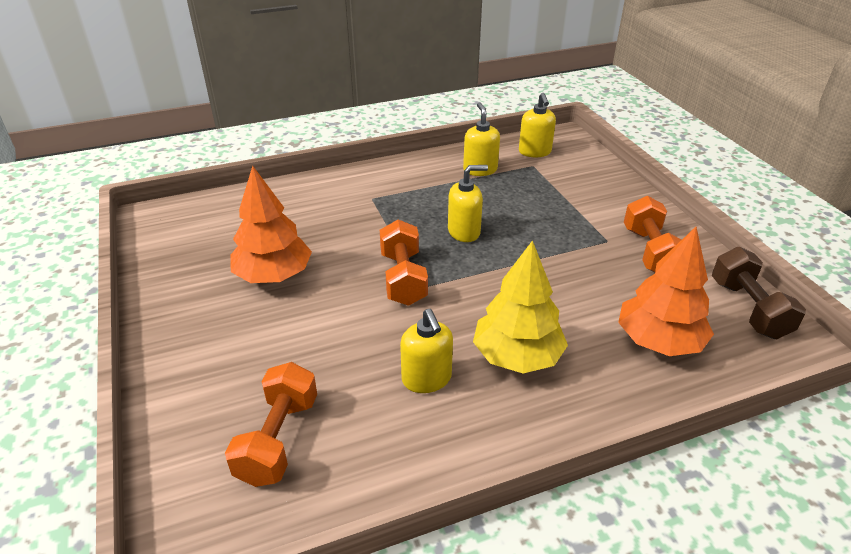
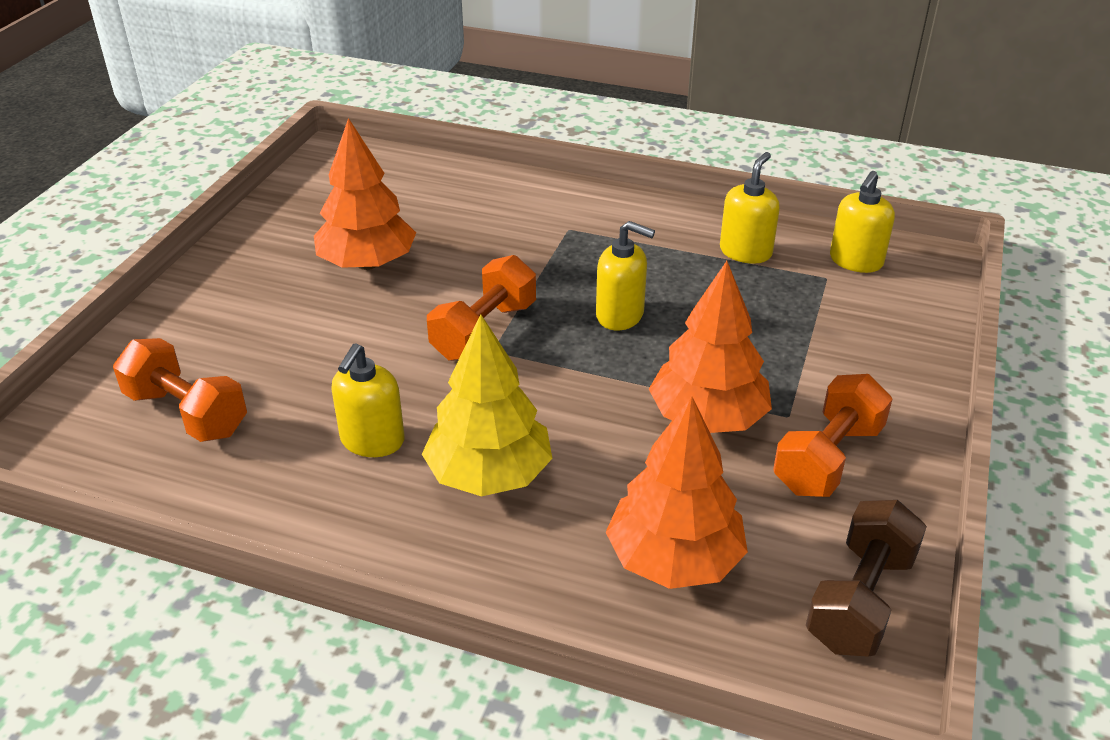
camera: 40 degrees right, 0 degrees up
orange dumbbell [225,362,317,487] -> orange dumbbell turned 75 degrees clockwise [113,338,247,442]
none -> orange tree [649,261,772,433]

